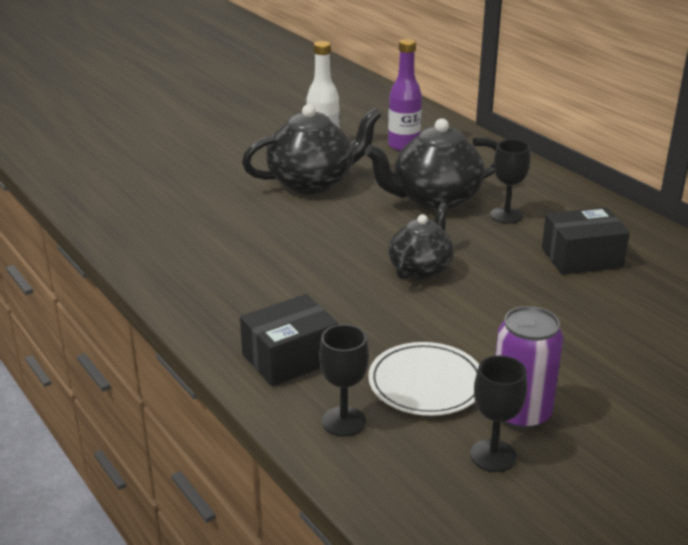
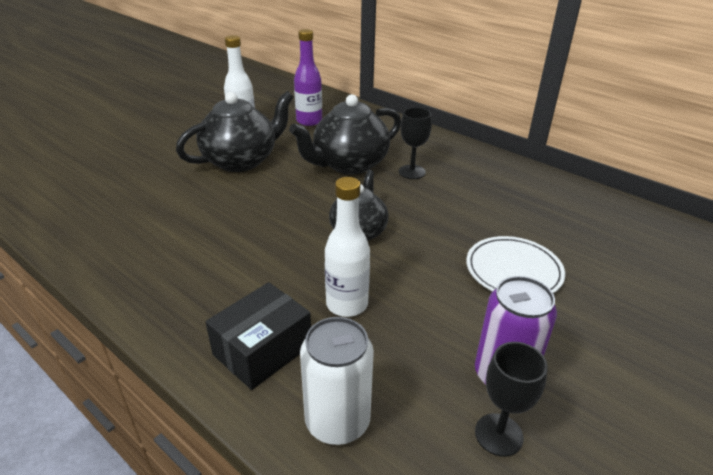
camera: 15 degrees left, 5 degrees up
black goblet [319,324,369,436] -> white can [300,317,374,445]
white plate [368,342,479,416] -> white plate moved to [466,236,565,293]
black box [542,207,630,275] -> none
none -> white bottle [325,177,370,317]

